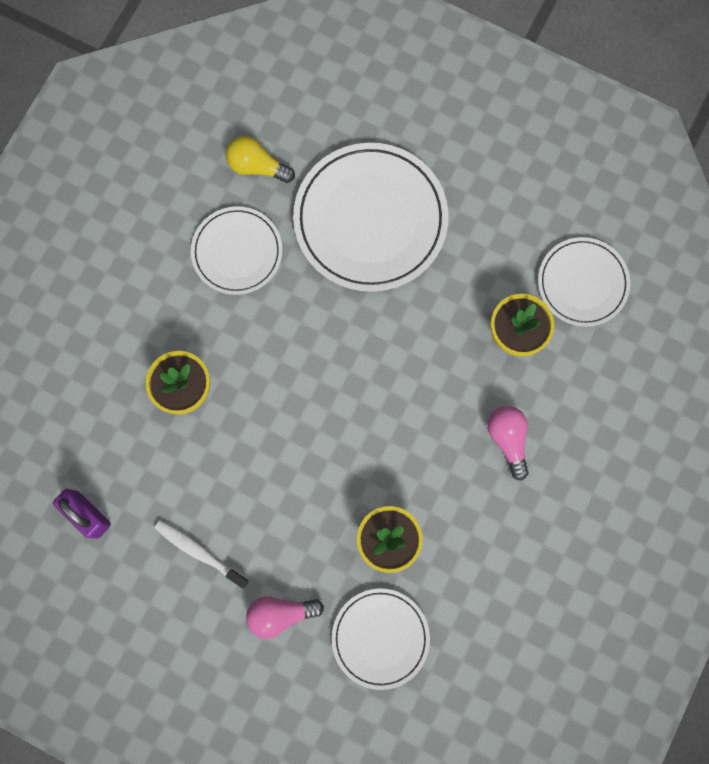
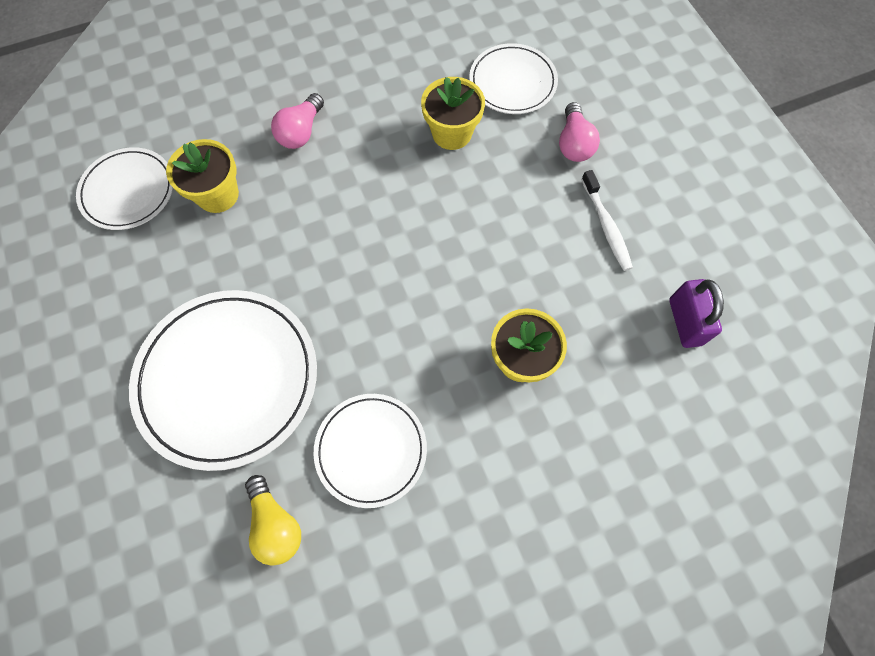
camera: 140 degrees left, 10 degrees down
pink light bulb [246,596,324,639] -> pink light bulb turned 60 degrees clockwise [559,102,600,162]

